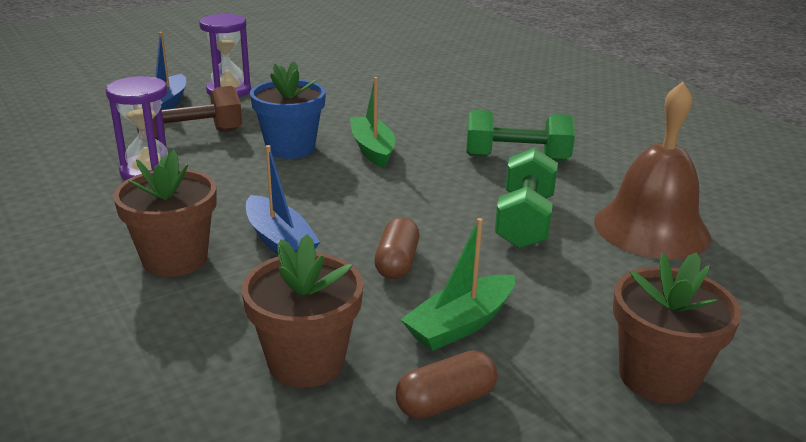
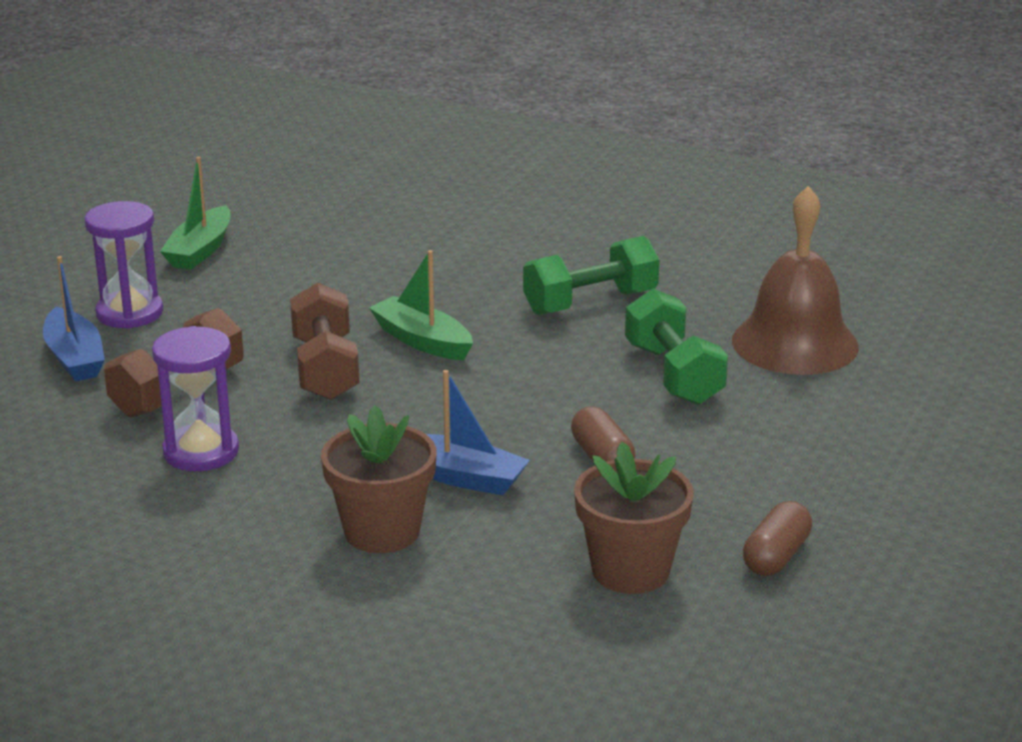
camera: 30 degrees left, 0 degrees up
blue flower pot [250,61,326,159] -> brown dumbbell [290,282,360,400]
green boat [400,218,515,351] -> green boat moved to [160,157,231,270]
brown flower pot [613,252,742,404] -> none

